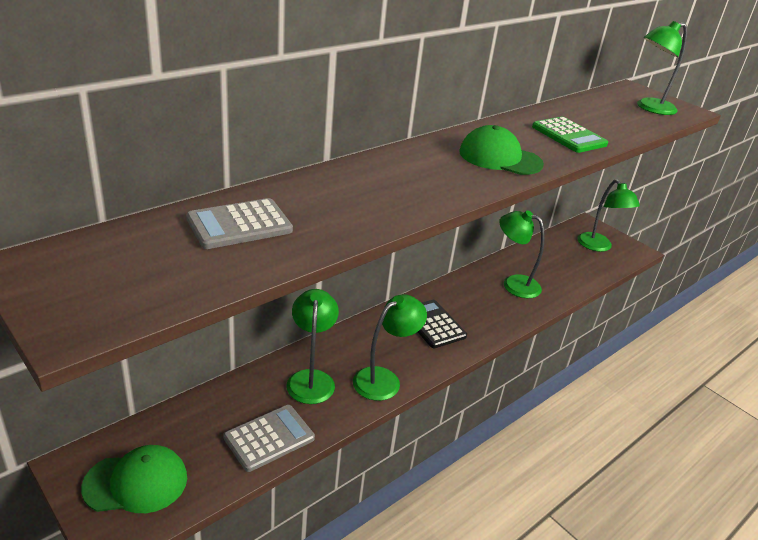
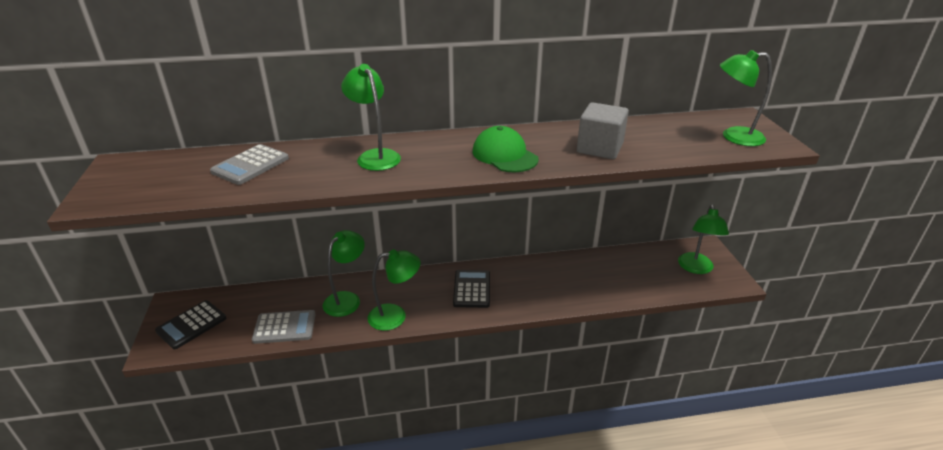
camera: 35 degrees right, 0 degrees up
green cap [81,445,187,513] -> black calculator [155,300,226,349]
grey calculator [186,198,293,249] -> grey calculator turned 60 degrees counterclockwise [210,144,289,185]
green lamp [499,211,545,298] -> green lamp moved to [341,64,401,171]
green calculator [532,117,608,153] -> grey cube [577,102,629,159]

